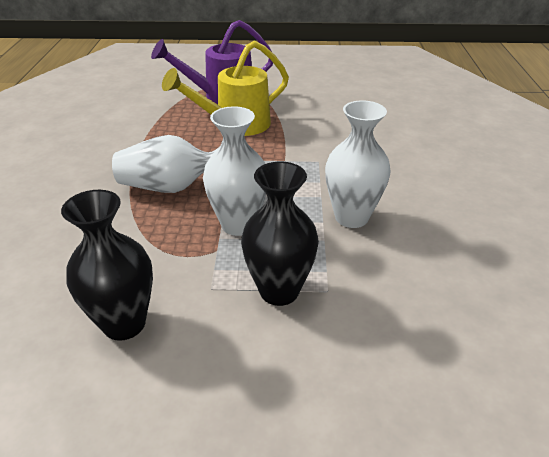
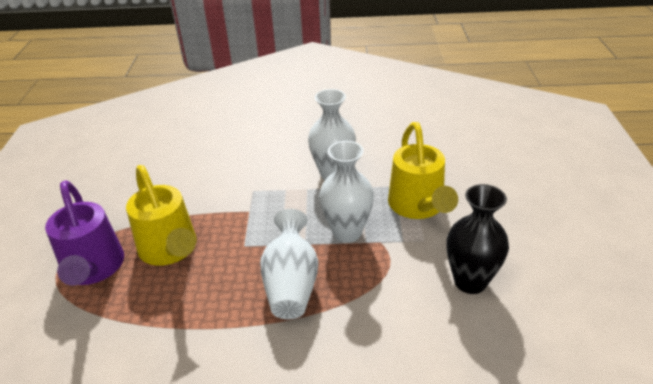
camera: 90 degrees left, 0 degrees up
black vase [241,162,319,306] -> yellow watering can [388,122,458,219]

